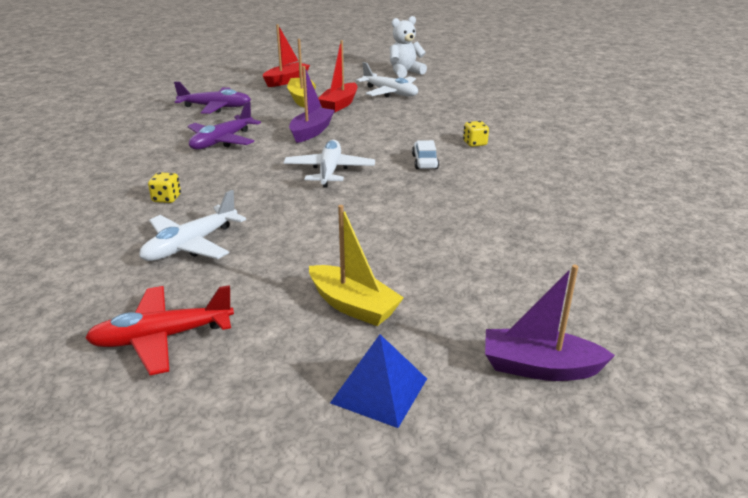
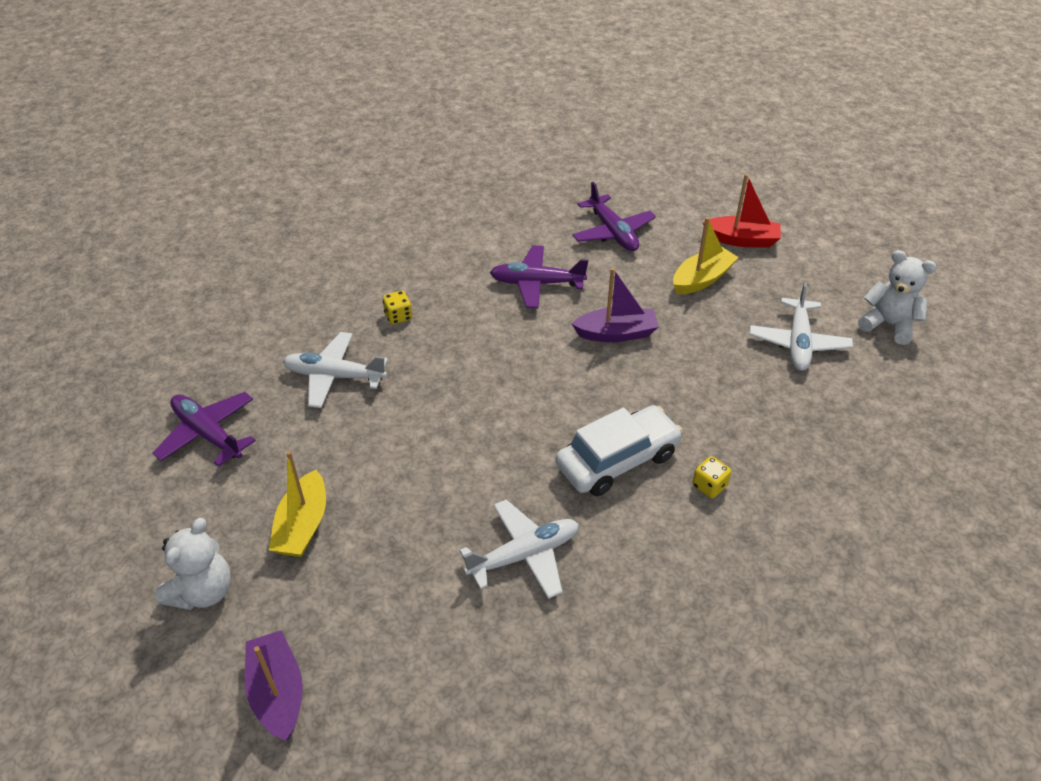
camera: 60 degrees right, 15 degrees up
red plane [85,285,234,375] -> purple plane [153,392,256,467]
white plane [284,139,375,188] -> white plane moved to [459,499,579,599]
red boat [318,40,358,113] -> none
blue pyramid [330,334,427,428] -> white teddy bear [155,518,231,610]
white car [412,140,439,169] -> white car [555,405,683,496], size x1.95

